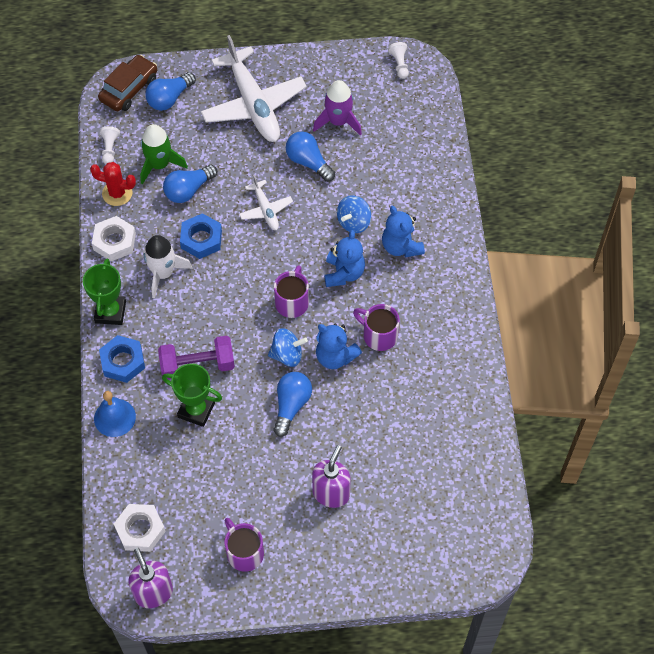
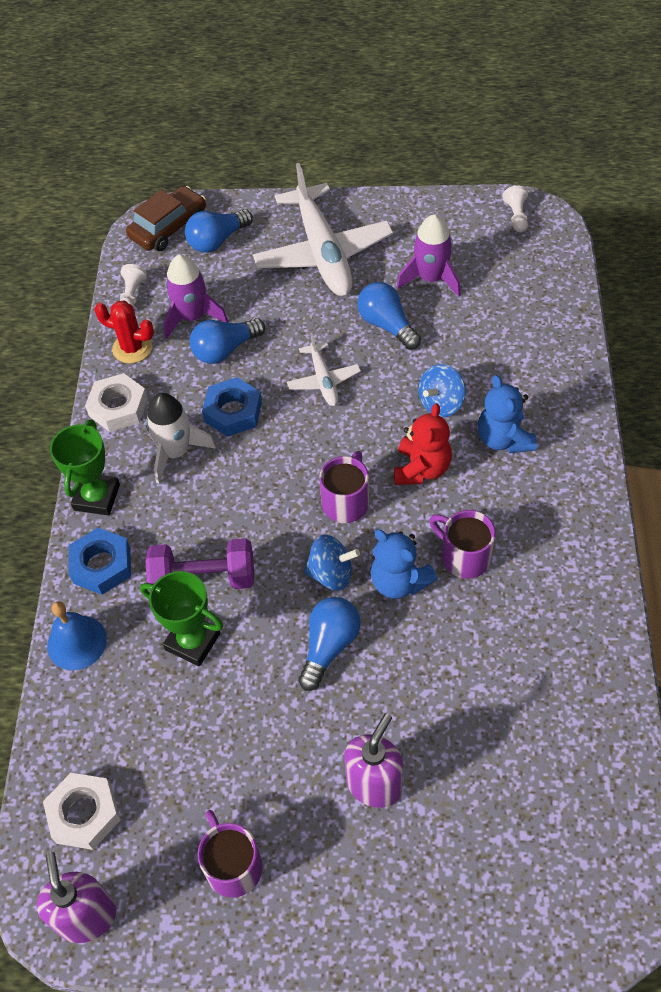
camera: 10 degrees right, 5 degrees down
green rocket [140,124,188,184] -> purple rocket [163,254,228,339]
blue teddy bear [324,230,365,287] -> red teddy bear [394,403,452,485]

